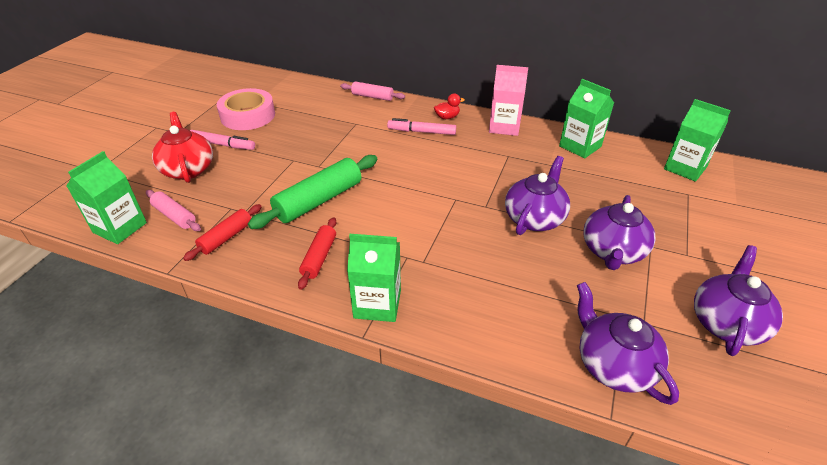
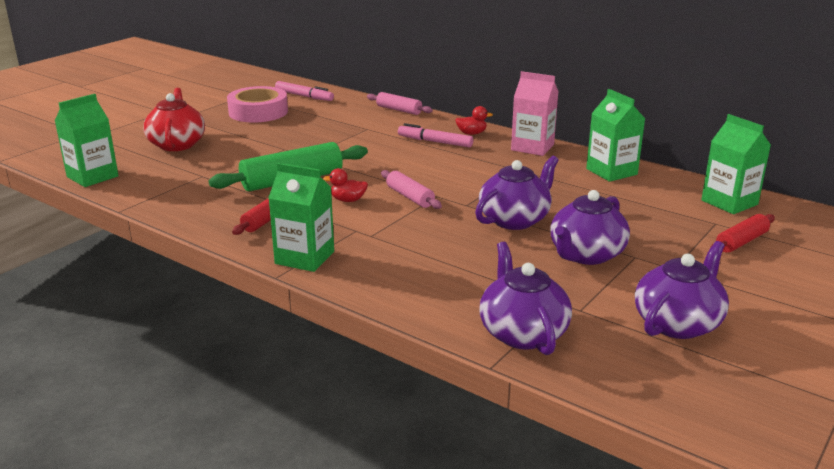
camera: 15 degrees right, 15 degrees down
pink rolling pin [146,190,201,231] -> pink rolling pin moved to [381,170,442,209]
red rolling pin [183,204,262,261] -> red rolling pin moved to [710,214,775,253]
pink marker [190,130,255,150] -> pink marker moved to [275,81,334,101]
none -> red duck [323,168,368,202]

